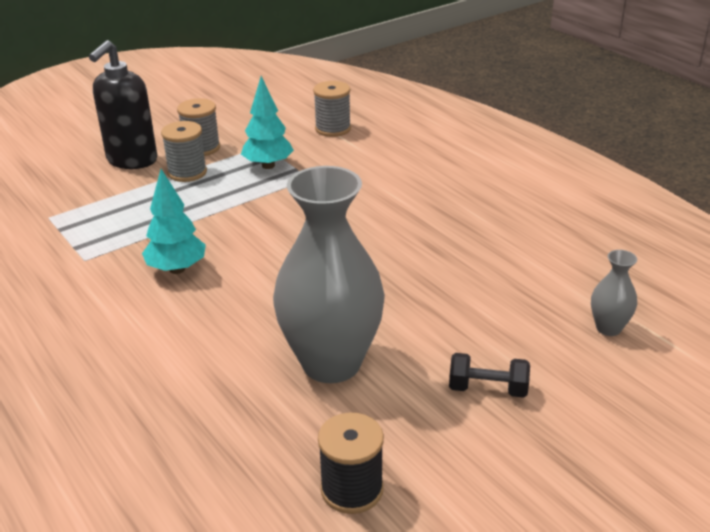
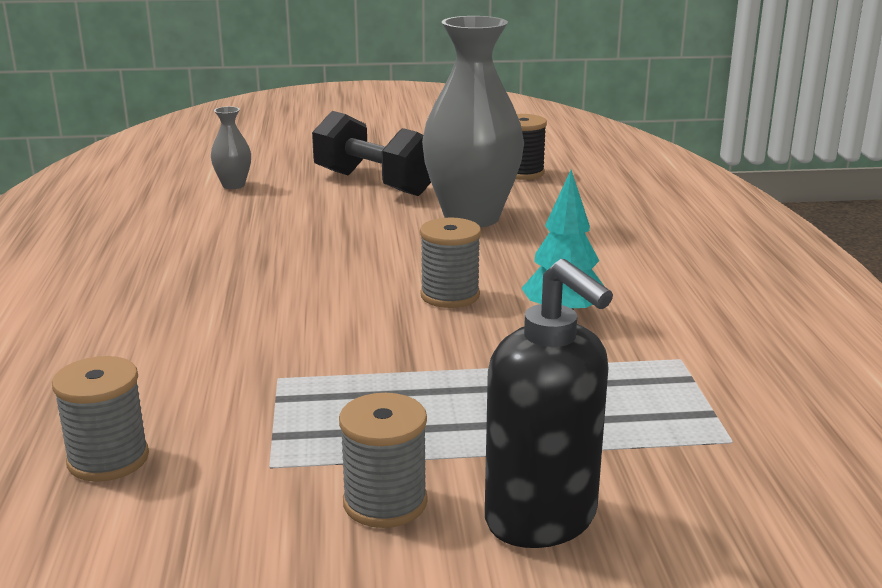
camera: 150 degrees left, 10 degrees down
black soap dispenser [89,40,157,169] -> black soap dispenser turned 90 degrees clockwise [485,259,613,548]
grey spool [161,121,207,182] -> grey spool moved to [420,218,481,308]
turquoise tree [241,76,294,169] -> none
black dumbbell [449,353,530,398] -> black dumbbell [312,111,431,196], size x2.00

